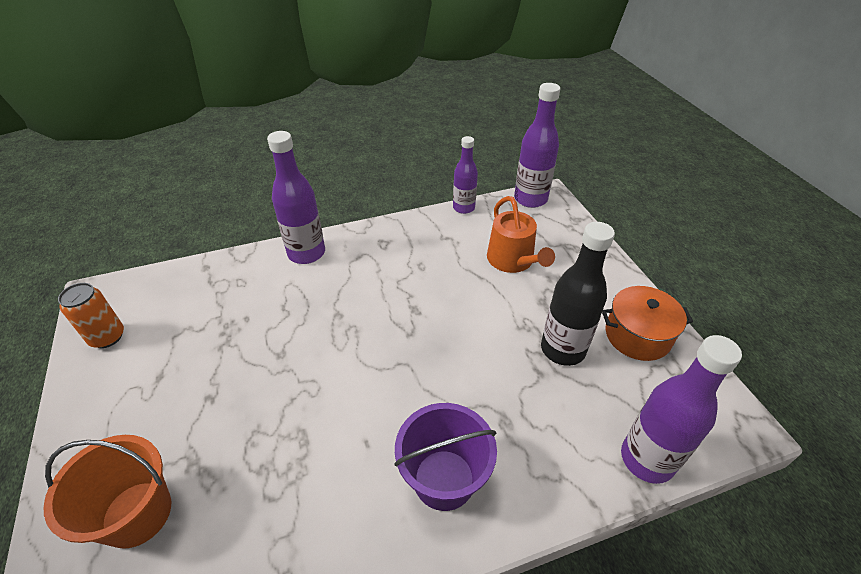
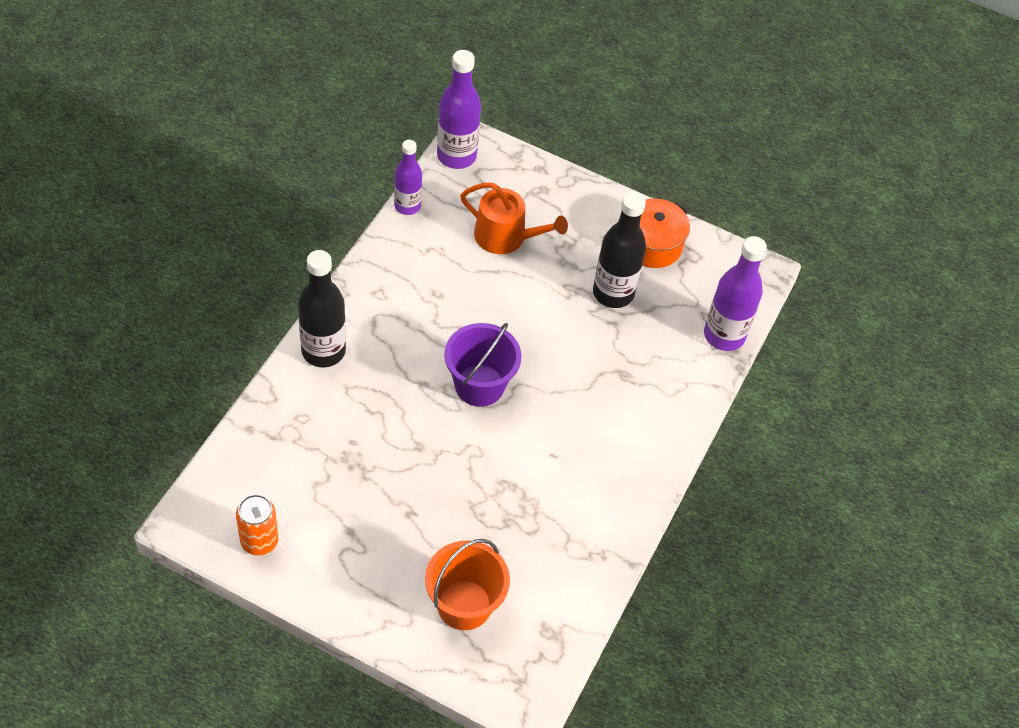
camera: 50 degrees left, 10 degrees up
purple bottle [267,131,325,264] -> black bottle [298,250,346,368]
purple bucket [394,403,497,511] -> purple bucket moved to [444,323,521,407]

